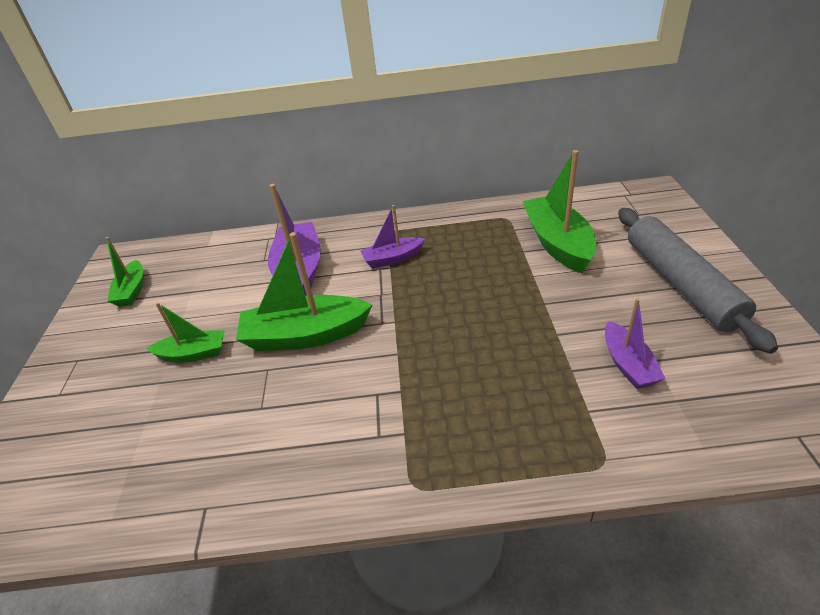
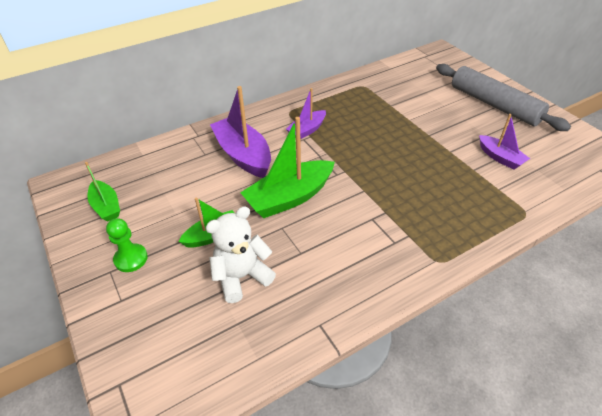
camera: 30 degrees left, 5 degrees up
green boat [523,150,596,273] -> none
none -> green pawn [106,218,148,272]
none -> white teddy bear [206,206,276,303]

